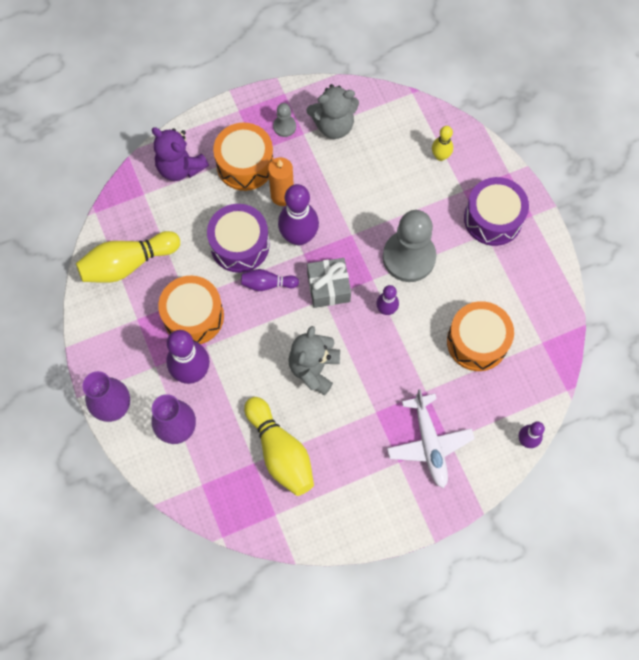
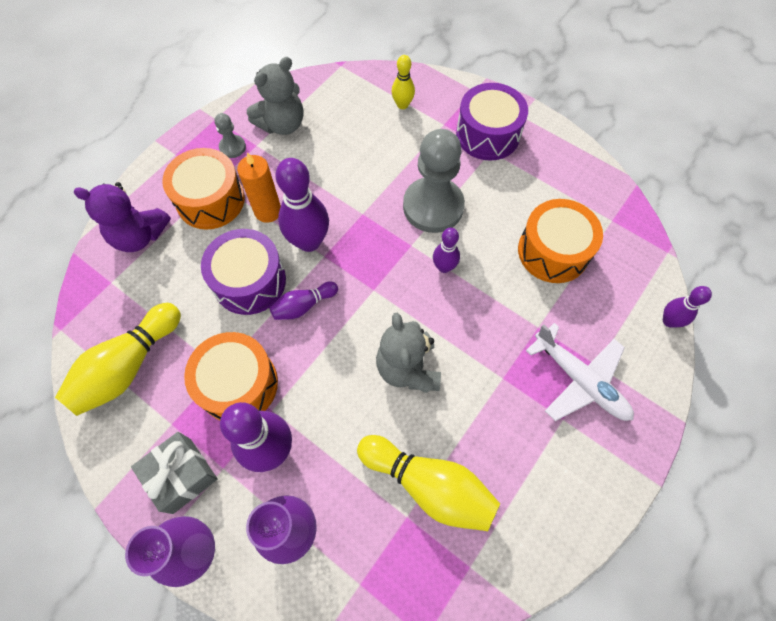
camera: 30 degrees left, 5 degrees down
grey gift [307,258,351,308] -> grey gift moved to [131,432,218,514]

